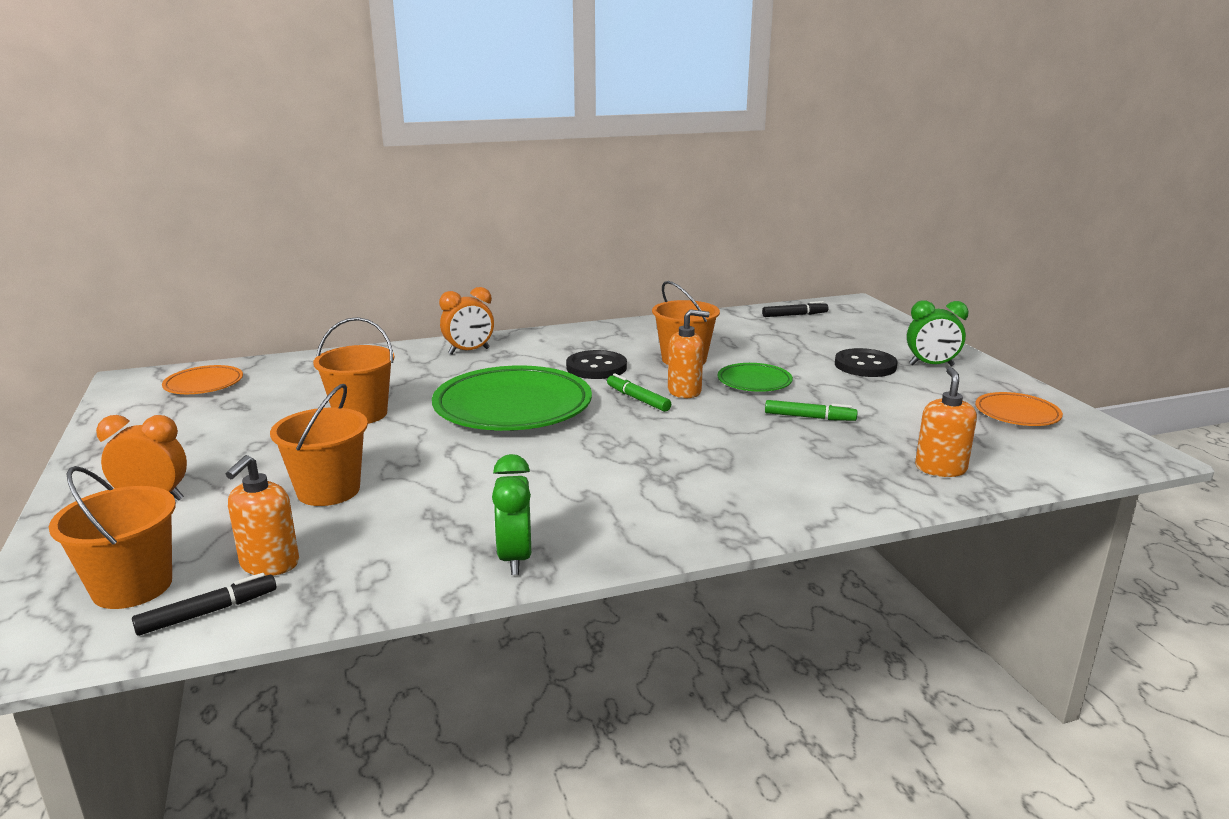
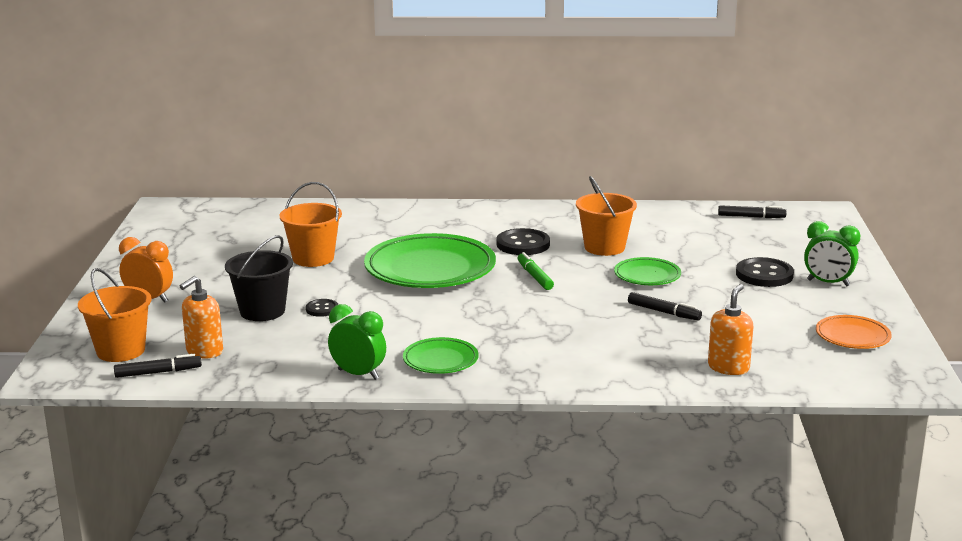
camera: 20 degrees right, 0 degrees up
orange plate [162,365,243,394] -> none
orange bucket [270,384,368,506] -> black bucket [225,235,293,321]
orange clock [439,287,494,354] -> none
green clock [492,454,531,575] -> green clock turned 105 degrees clockwise [328,304,386,380]
orange soap dispenser [668,309,710,398] -> none
green marker [765,400,858,421] -> black marker [628,292,702,320]
none -> black button [306,299,338,317]
none -> green plate [403,337,479,374]

